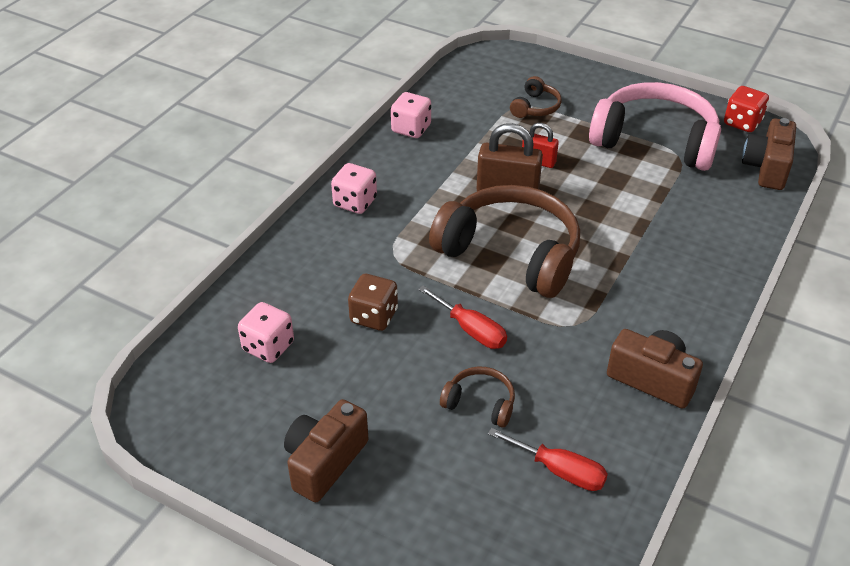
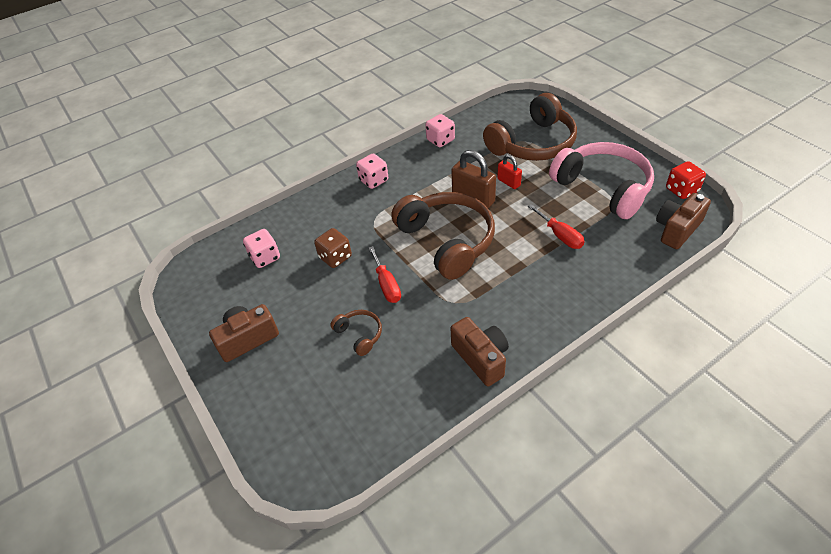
camera: 30 degrees right, 5 degrees up
red screwdriver [488,428,608,491] -> red screwdriver moved to [528,204,584,249]
brown headphones [510,76,562,118] -> brown headphones [483,93,577,161], size x2.27

